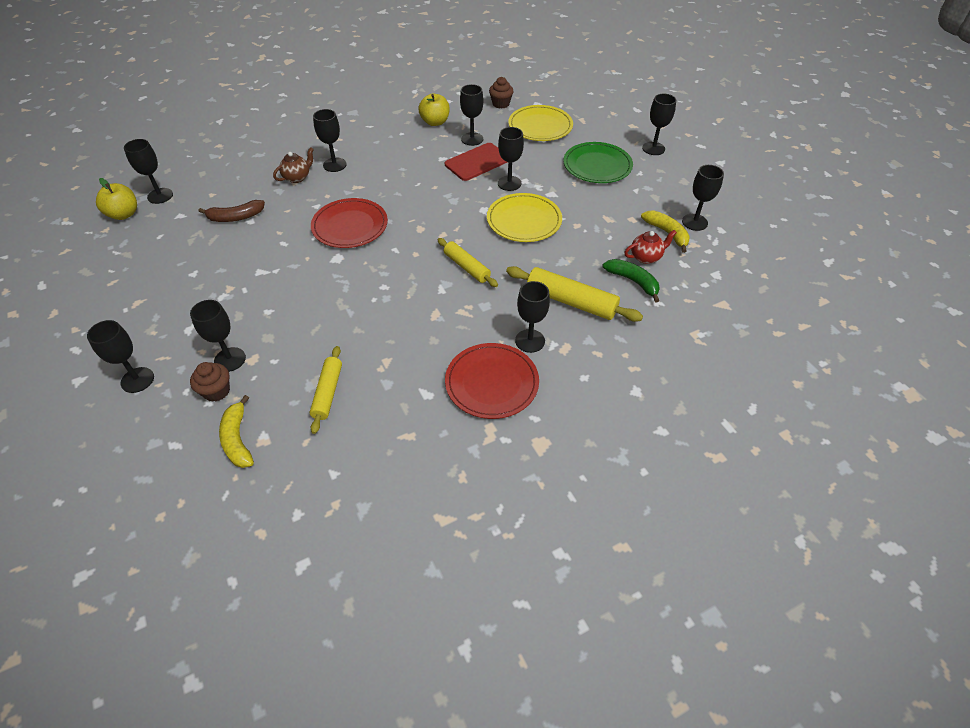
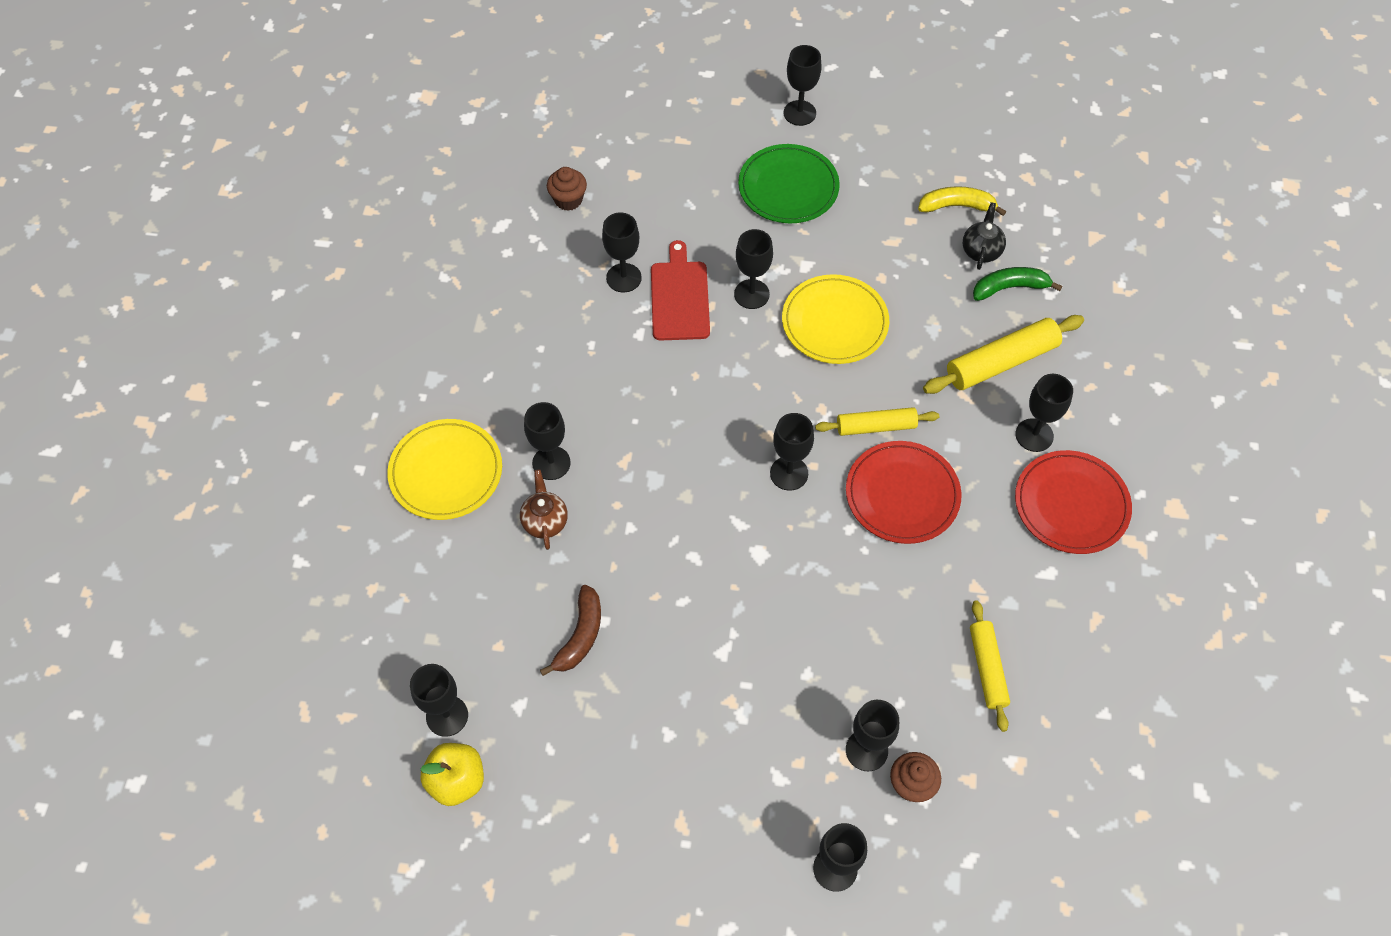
camera: 55 degrees left, 10 degrees up
yellow banana [219,395,254,468] -> none
yellow rolling pin [310,346,342,434] -> yellow rolling pin turned 45 degrees clockwise [970,600,1010,732]
red plate [311,198,388,248] -> red plate moved to [846,441,962,544]
yellow apple [418,93,450,126] -> none
yellow plate [508,105,573,141] -> yellow plate moved to [387,419,502,520]
red teapot [624,230,677,264] -> black teapot [963,202,1006,270]
black goblet [682,165,724,231] -> black goblet moved to [770,413,814,491]

